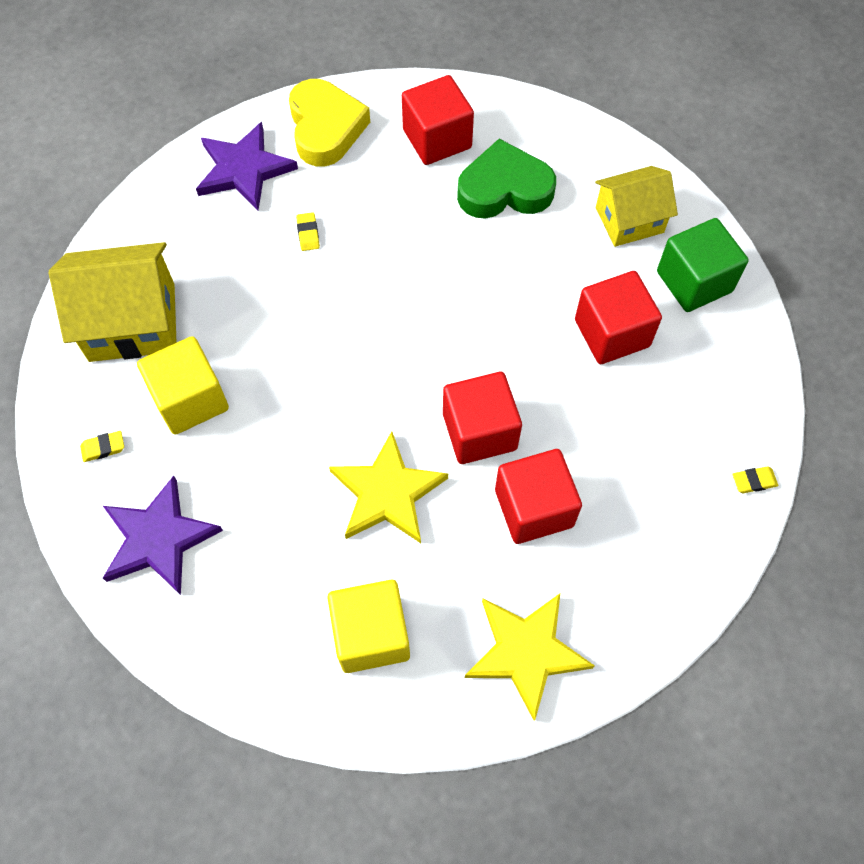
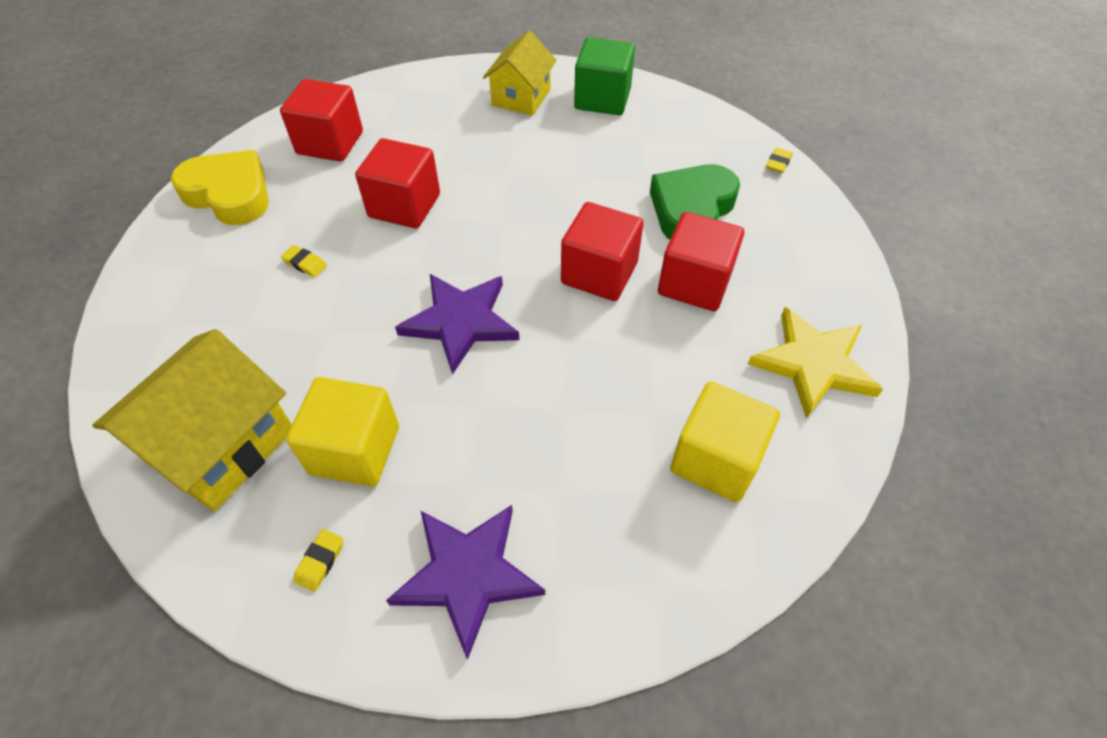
camera: 50 degrees left, 10 degrees down
purple star [196,122,298,211] -> purple star moved to [395,274,519,375]
yellow star [329,431,448,543] -> none
green heart [457,139,556,219] -> green heart moved to [650,164,740,240]
red cube [575,271,662,364] -> red cube moved to [355,138,440,229]

